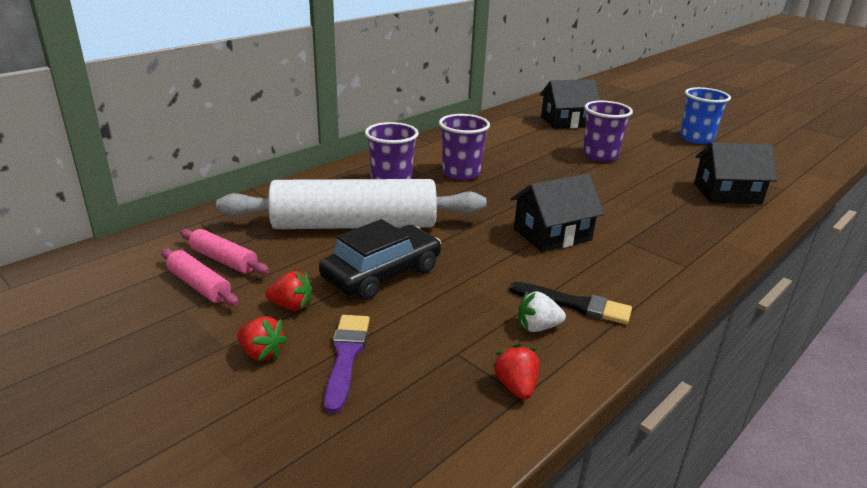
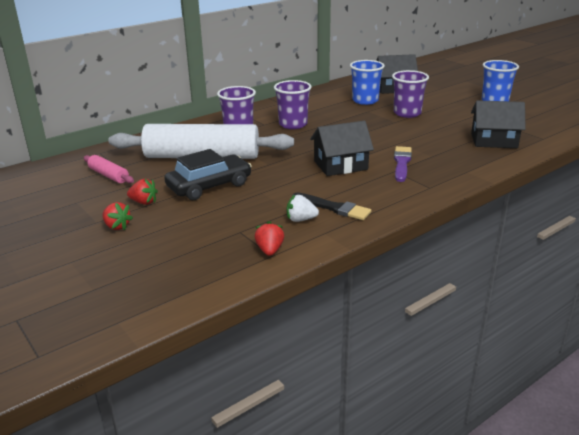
camera: 10 degrees right, 0 degrees up
pink rolling pin [161,248,239,306] -> none
purple brush [324,315,370,414] -> purple brush moved to [394,146,412,182]
none -> blue cup [350,60,385,105]

